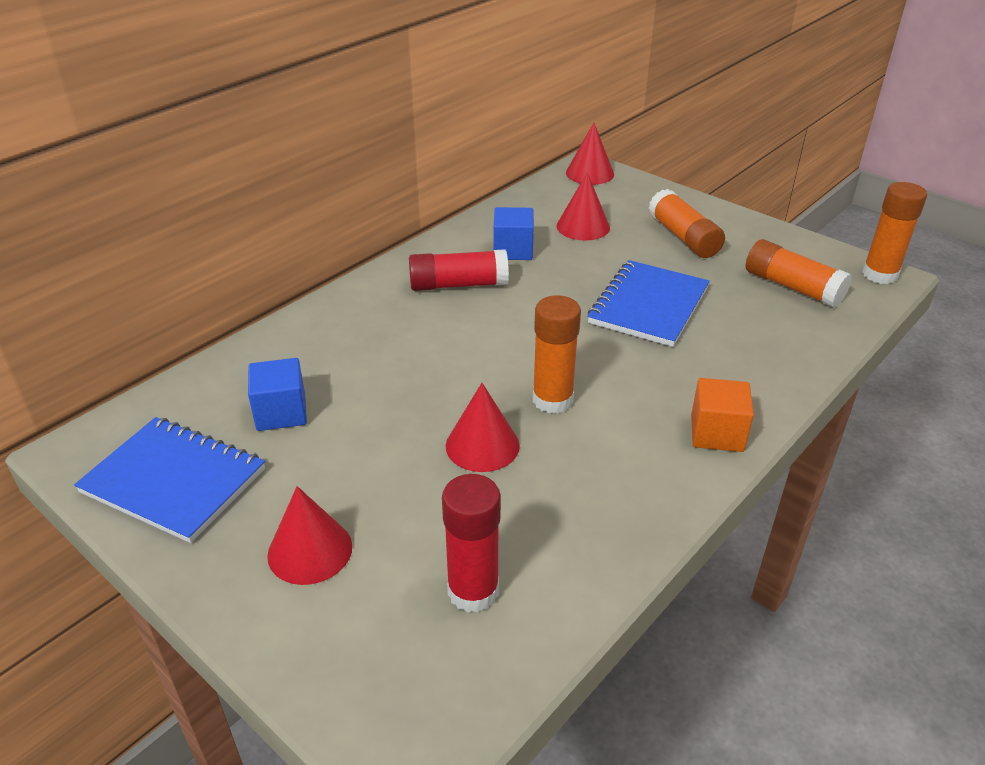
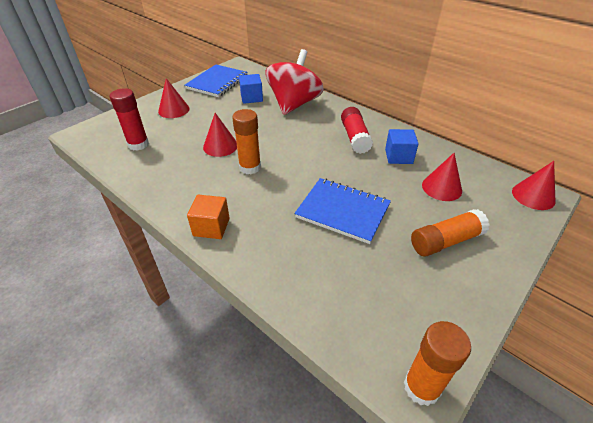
camera: 90 degrees right, 5 degrees up
orange glue stick [745,239,852,308] -> none
none -> red spinning top [266,49,324,115]

